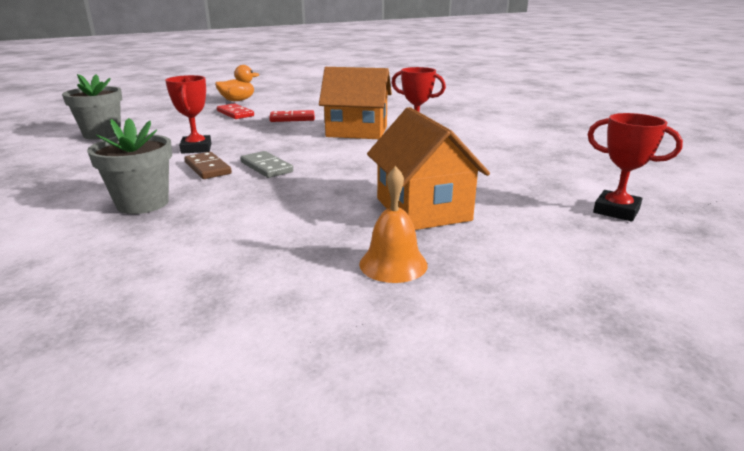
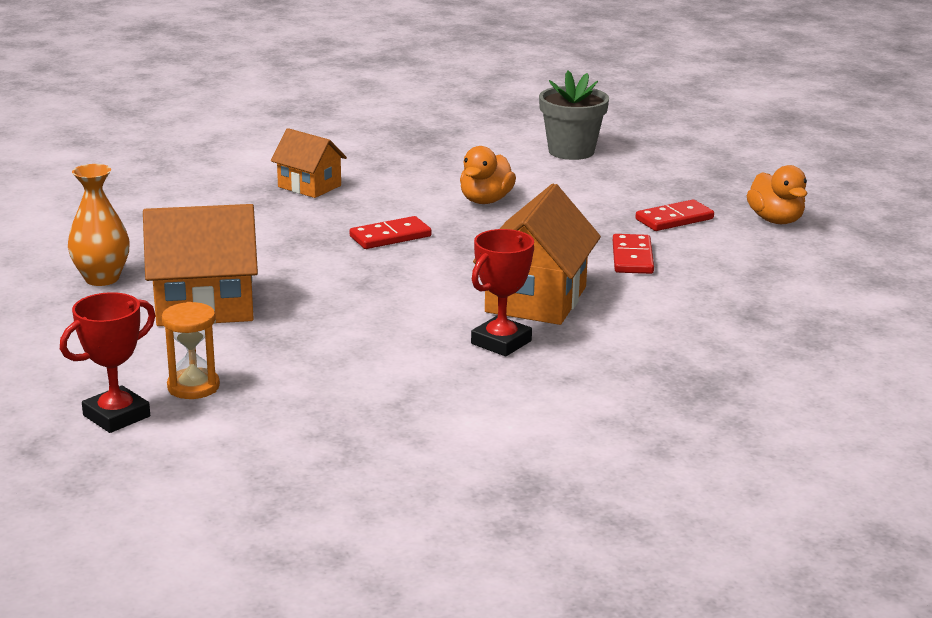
camera: 100 degrees right, 0 degrees up
grey flower pot [87,118,172,214] -> orange house [271,128,347,198]
red trophy [165,75,211,154] -> orange duck [460,146,516,204]
brown domino [184,152,232,179] -> none
grey domino [241,151,293,178] -> red domino [350,216,431,249]
orange bell [359,166,428,283] -> orange vase [68,164,130,286]
none -> orange hourglass [162,302,220,399]

